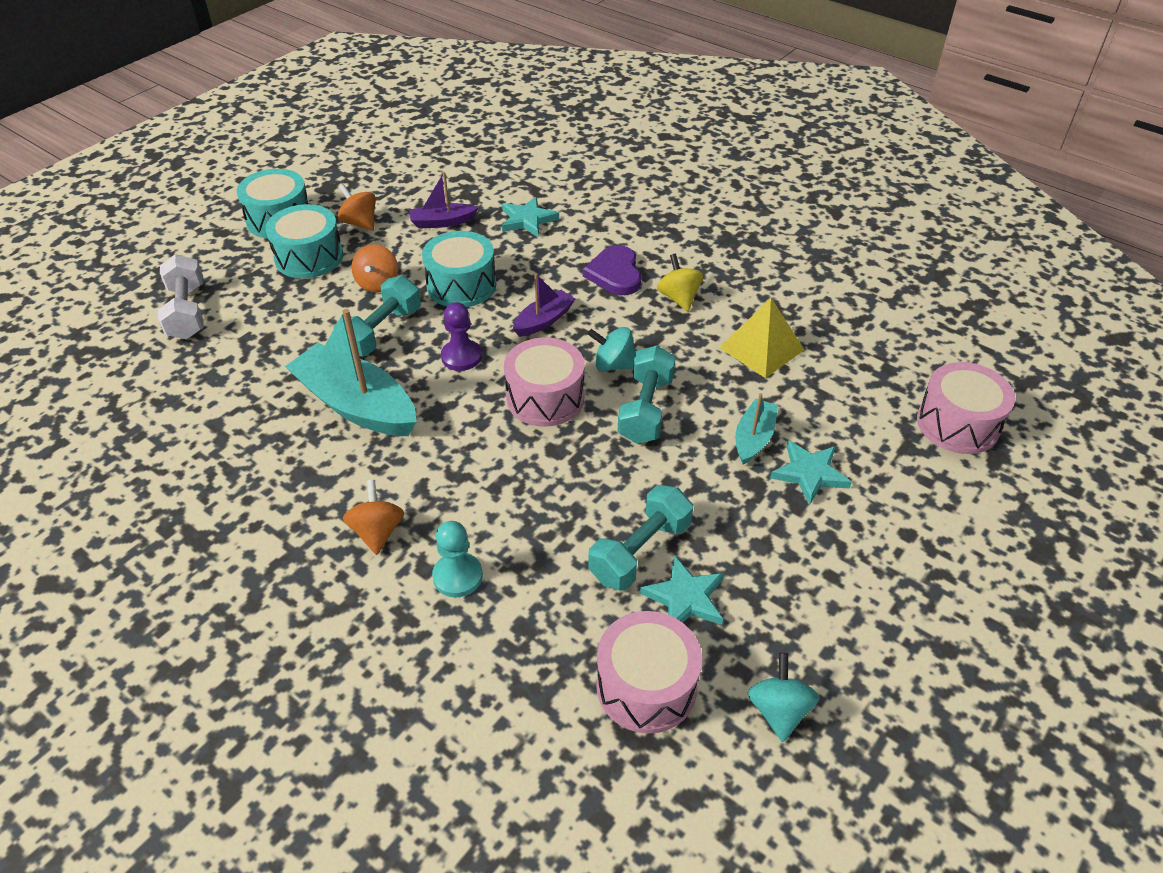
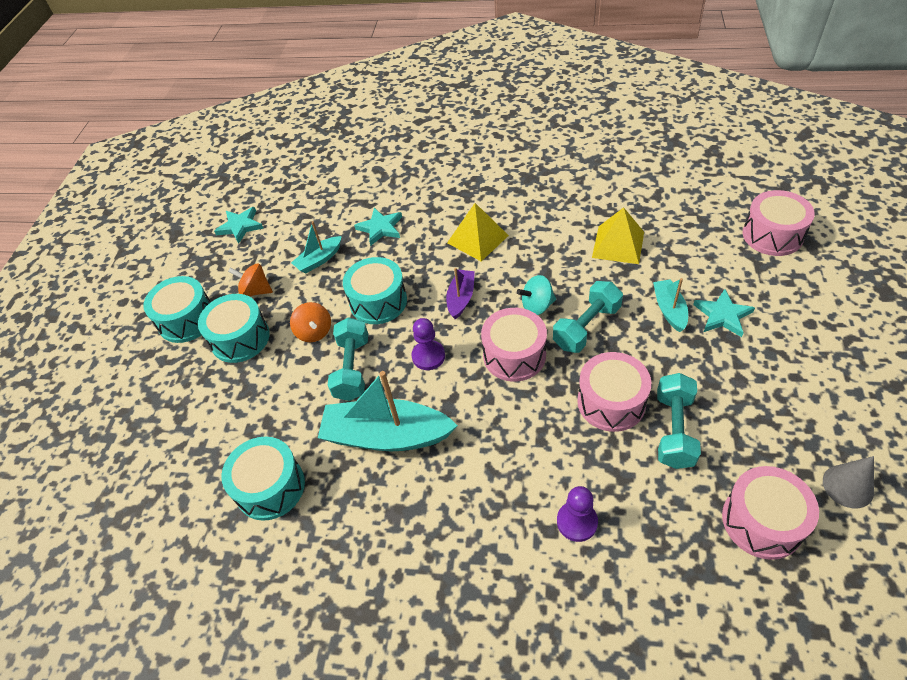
camera: 25 degrees left, 5 degrees up
white dumbbell [158,254,203,339] -> none
orange spinning top [343,480,404,555] -> none
purple boat [409,172,478,229] -> turquoise boat [291,221,342,273]
turquoise pawn [432,521,483,597] -> purple pawn [557,486,598,542]
purple heart [583,245,641,295] -> yellow pyramid [447,203,509,261]
turquoise dumbbell [618,345,676,444] -> turquoise dumbbell turned 60 degrees clockwise [553,281,623,353]
turquoise star [640,555,724,625] -> turquoise star moved to [214,207,264,244]
yellow spinning top [657,254,704,311] -> none
turquoise spinning top [748,653,819,742] -> grey cone [823,456,874,508]
none -> turquoise drum [221,437,305,521]
none -> pink drum [577,352,651,432]

